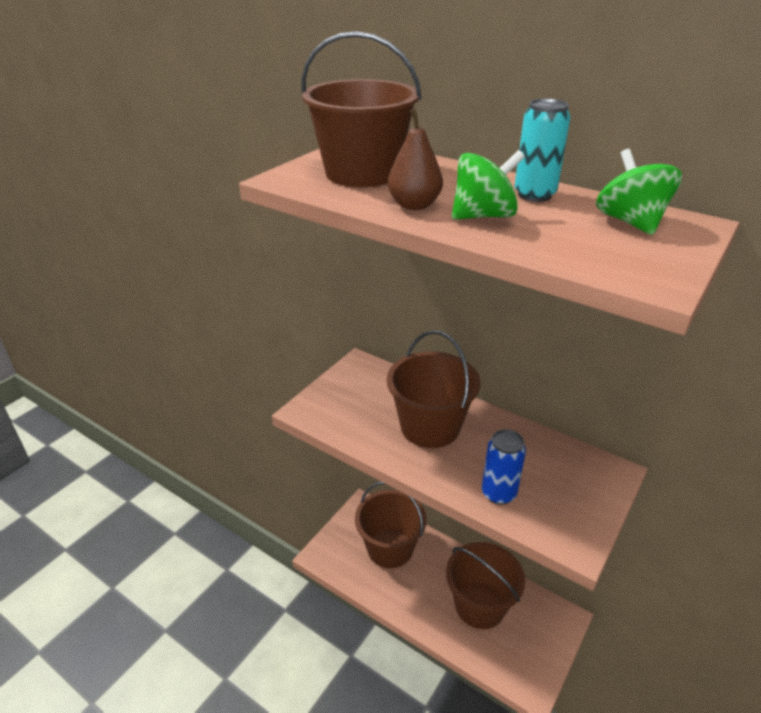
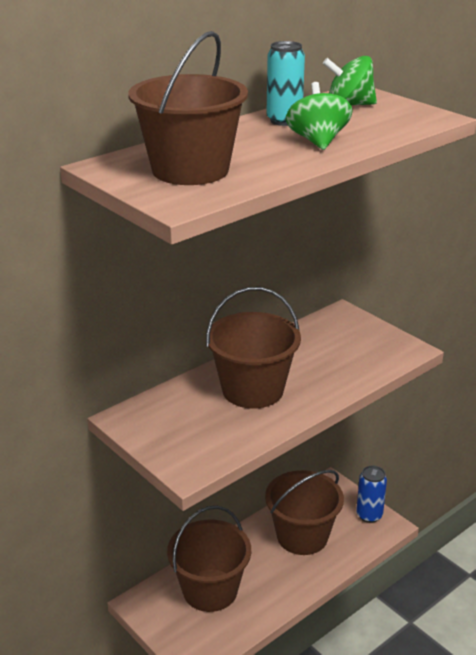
camera: 75 degrees left, 5 degrees down
brown pear [388,109,443,210] -> none
blue can [482,429,526,505] -> blue can moved to [356,466,387,523]

